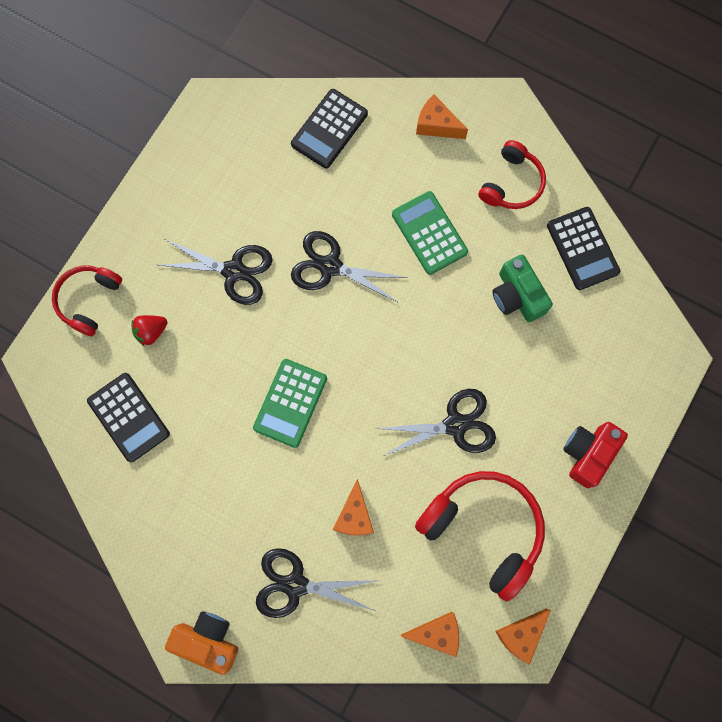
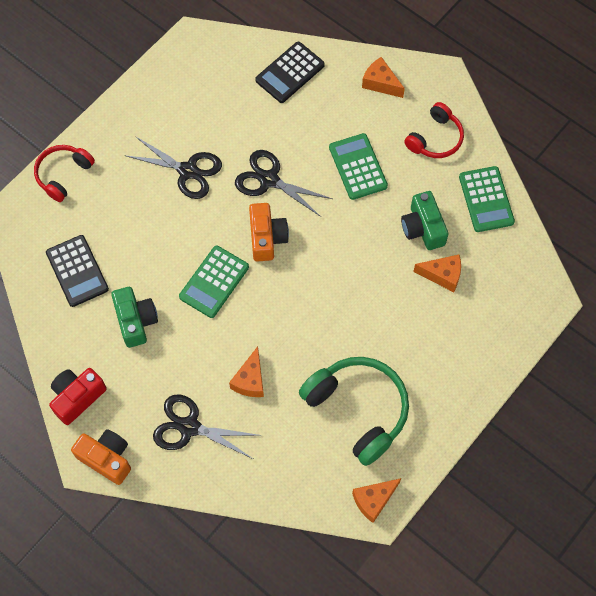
camera: 10 degrees right, 10 degrees down
red strawberry [131,315,167,347] -> none
black scissors [375,389,496,457] -> none
orange cheese [401,612,459,657] -> orange cheese moved to [413,254,461,292]
red headphones [415,471,545,601] -> green headphones [299,357,409,466]
black calculator [547,207,620,290] -> green calculator [459,166,515,232]
red camera [563,422,628,488] -> red camera moved to [49,368,107,425]
none -> green camera [111,287,158,348]
none -> orange camera [249,203,289,262]

